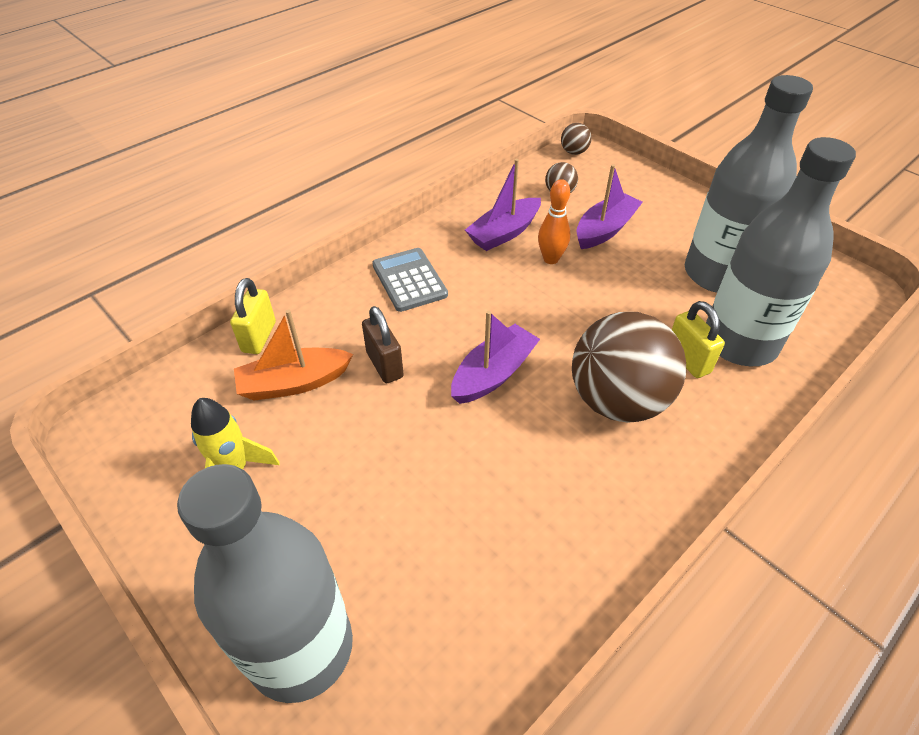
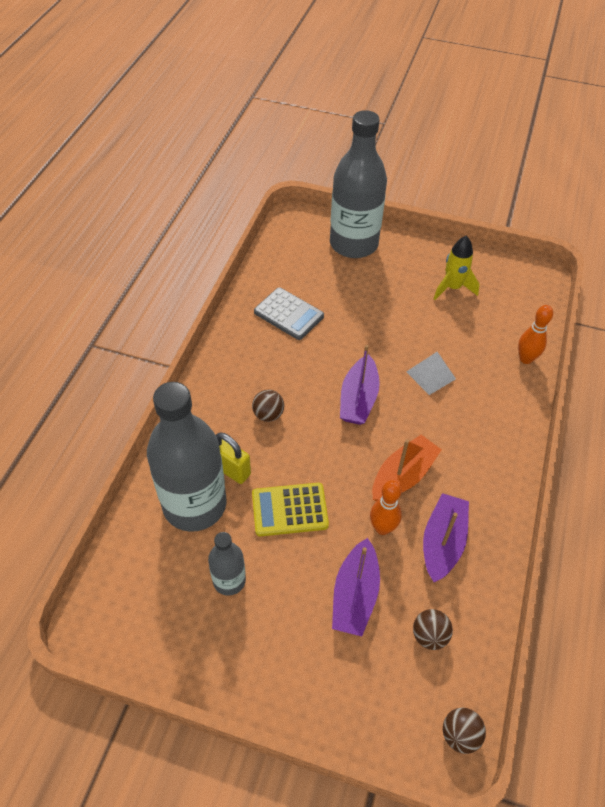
camera: 150 degrees right, 5 degrees up
yellow padlock [230,278,276,354] -> orange bowling pin [518,305,553,364]
orange boat [234,309,353,401] -> orange boat moved to [372,435,442,502]
brown padlock [362,306,404,383] -> white pyramid [406,352,456,395]
grey calculator [372,248,448,312] -> grey calculator moved to [254,288,324,340]
brown ball [572,312,686,423] -> brown ball [252,389,284,422], size x0.42
grey bottle [685,75,813,293] -> grey bottle [208,532,246,596], size x0.48
none -> yellow calculator [252,483,329,536]

